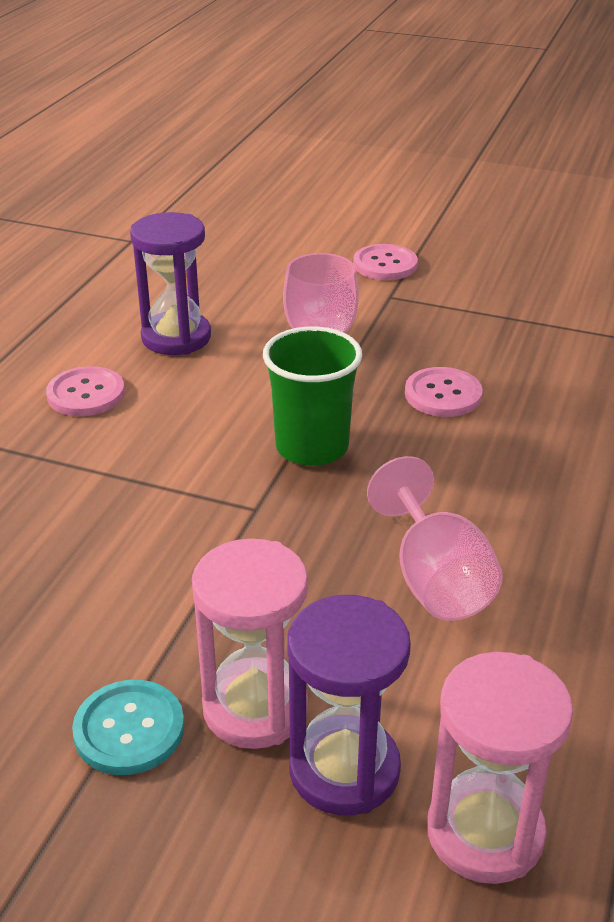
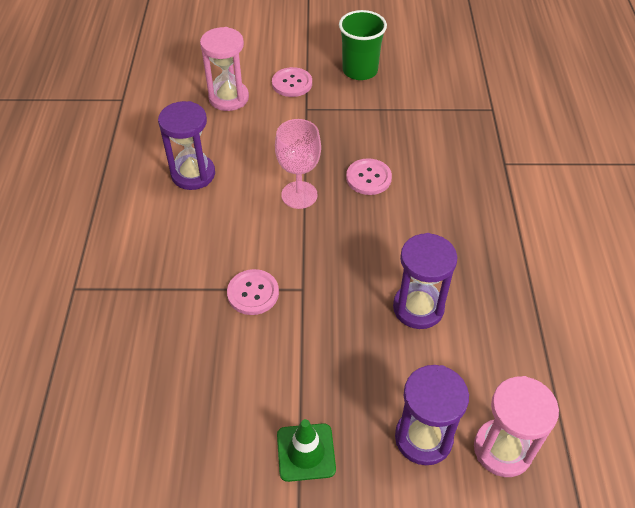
camera: 20 degrees left, 15 degrees up
pink button [46,366,125,416] -> pink button moved to [227,269,279,315]
turquoise button [72,680,184,775] -> green traffic cone [277,419,336,482]
pink hourglass [192,538,308,749] -> pink hourglass moved to [200,27,249,111]
green cup [263,326,362,466] -> green cup moved to [339,10,387,80]
pink goblet [367,456,503,621] -> purple hourglass [393,233,457,329]

